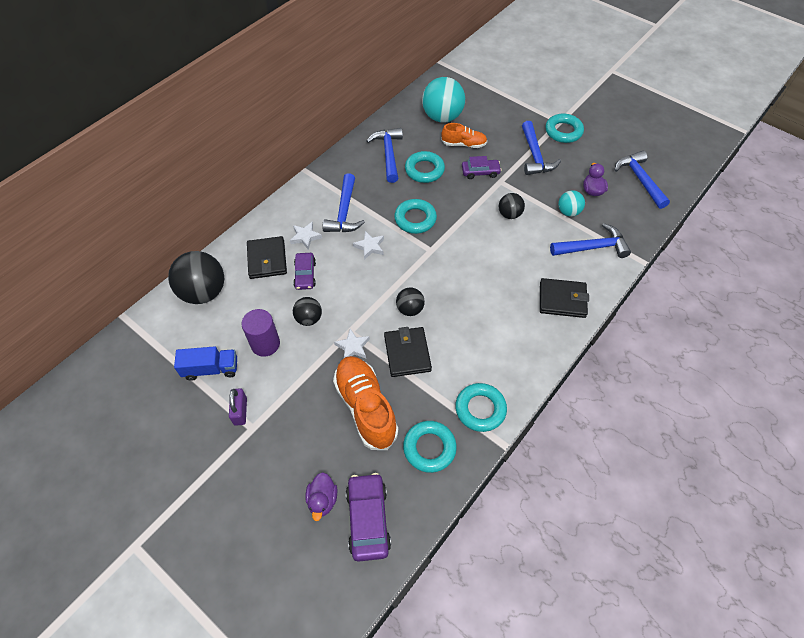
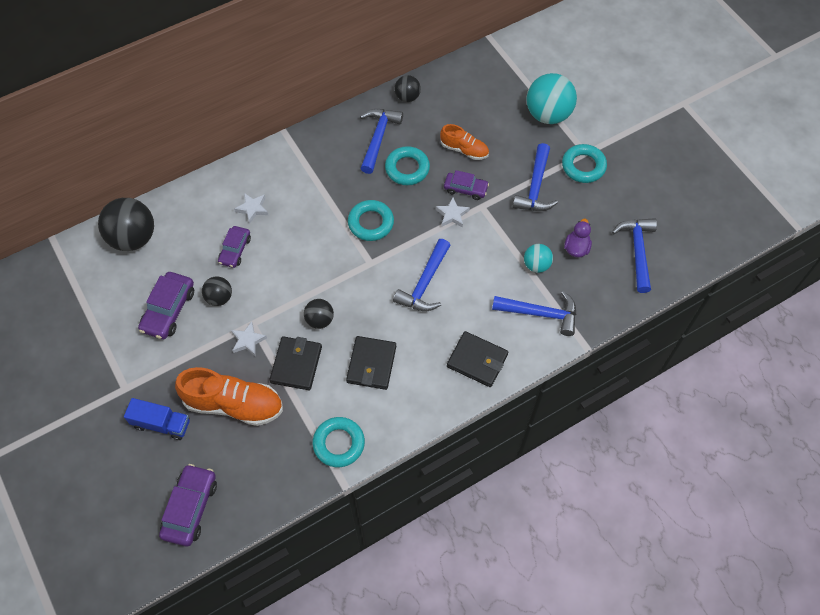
camera: 20 degrees right, 5 degrees up
blue truck [174,346,237,381] -> blue truck moved to [124,398,190,440]
purple padlock [229,388,247,426] -> none
purple cylinder [241,309,280,357] -> purple car [138,272,194,339]
black wallet [247,236,287,279] -> black wallet moved to [346,336,396,390]
purple duck [305,472,337,521] -> none
blue hammer [322,173,365,232] -> blue hammer moved to [393,239,451,311]
orange shoe [333,356,399,450] -> orange shoe turned 105 degrees clockwise [175,367,283,426]
white star [353,231,384,260] -> white star moved to [436,197,470,228]
turquoise ring [403,421,457,473] -> none
turquoise ball [422,77,465,123] -> turquoise ball moved to [526,73,577,124]
black ball [499,193,525,219] -> black ball moved to [395,75,421,102]

